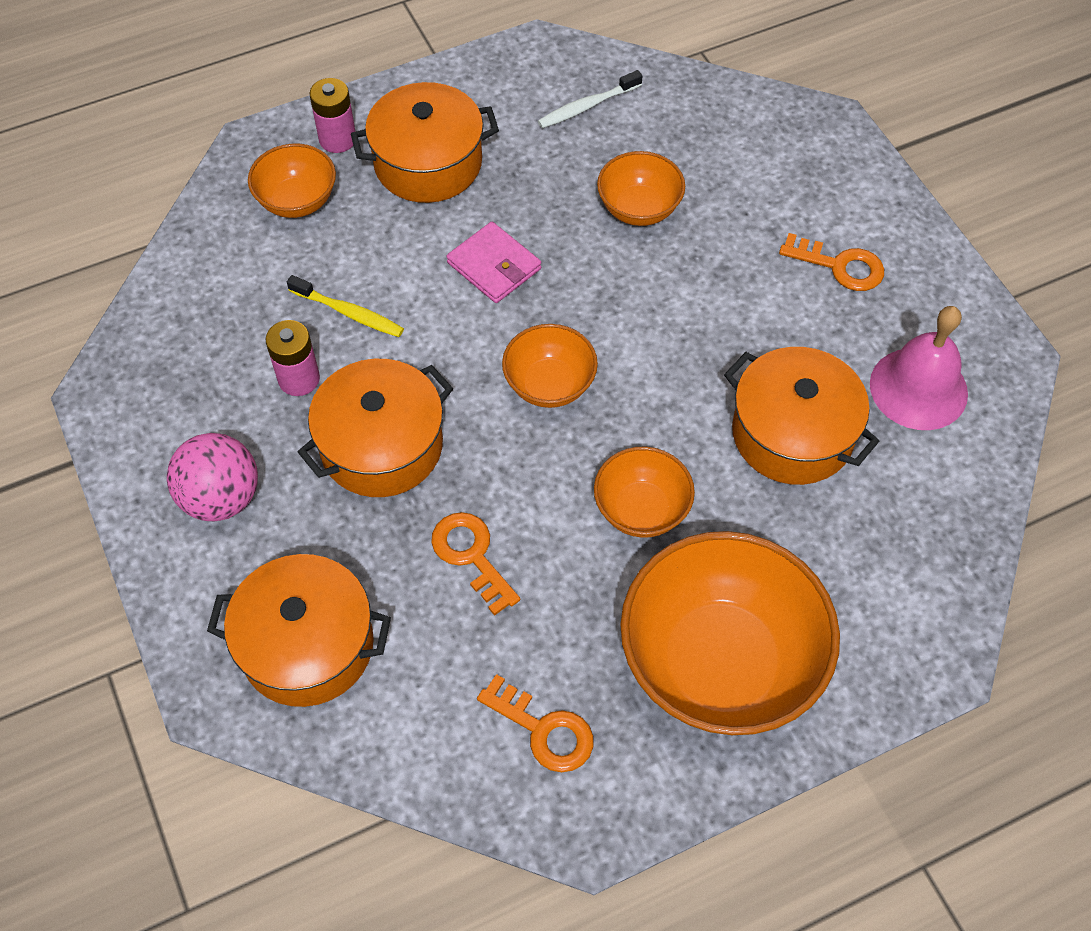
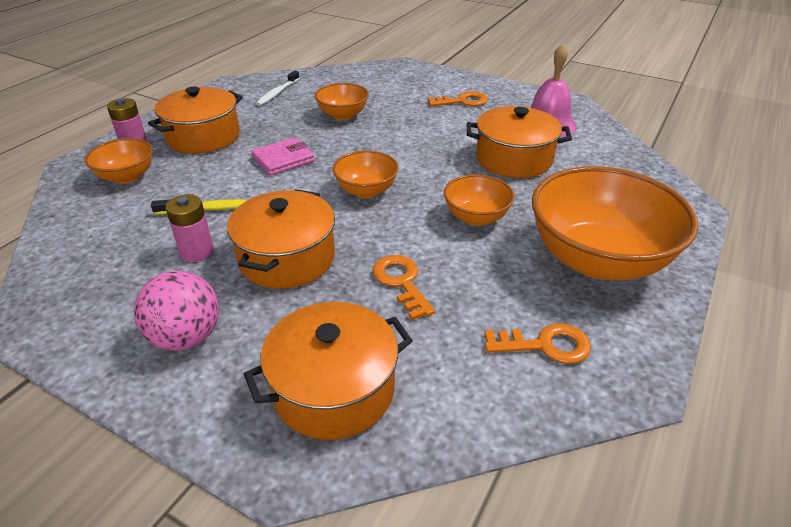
camera: 35 degrees left, 20 degrees down
orange key [431,512,520,616] -> orange key turned 45 degrees clockwise [372,255,435,320]
pink wallet [446,222,541,303] -> pink wallet turned 45 degrees counterclockwise [251,137,315,175]

